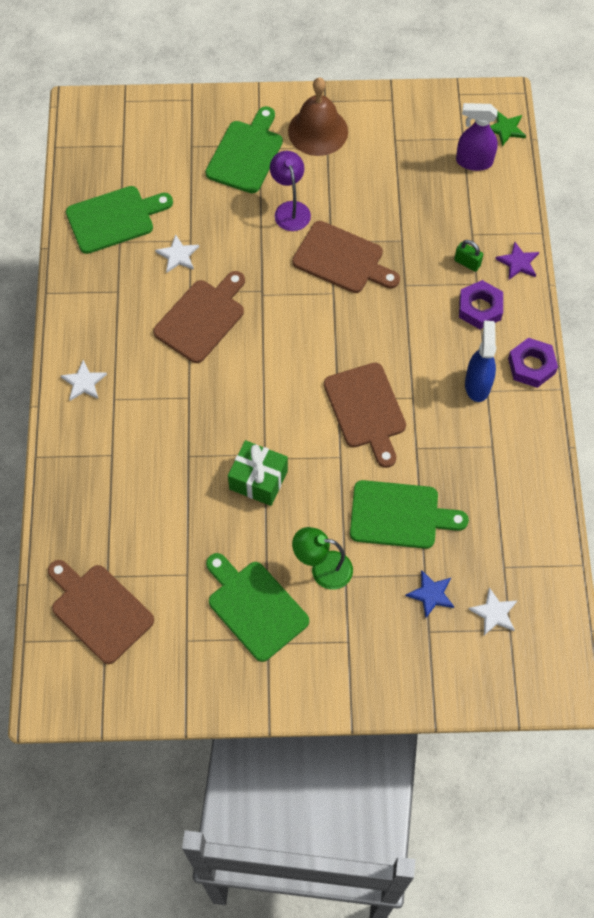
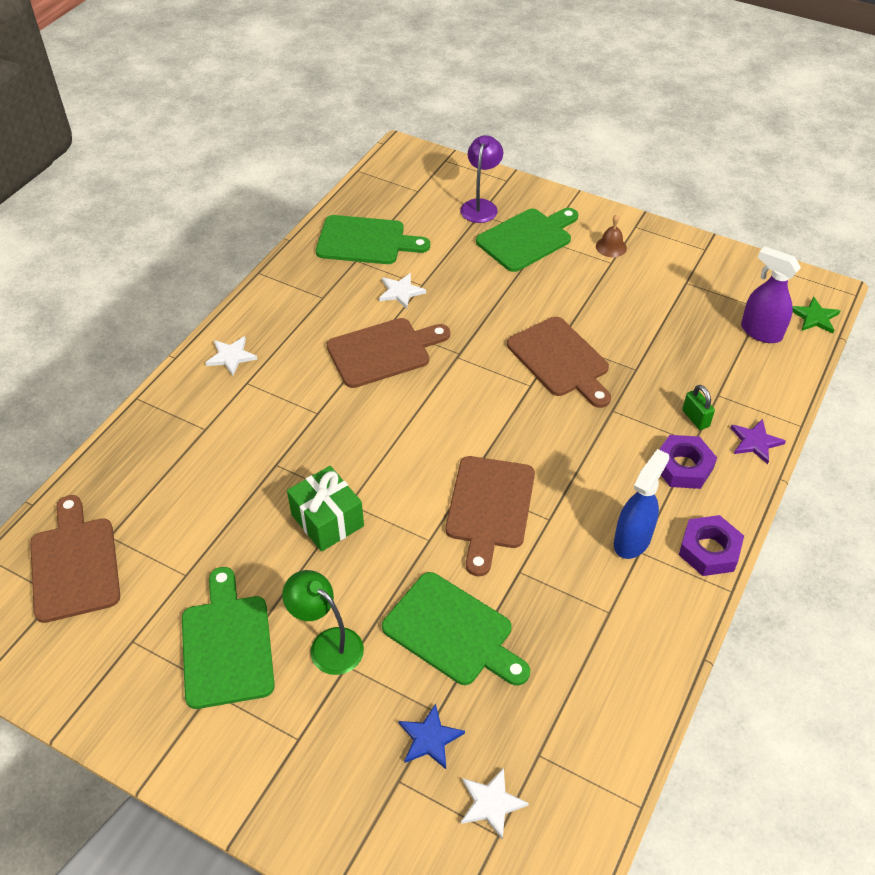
camera: 30 degrees right, 15 degrees down
purple lamp [270,151,311,231] -> purple lamp moved to [460,135,503,223]
brown bell [288,78,348,156] -> brown bell [596,214,627,257], size x0.47

